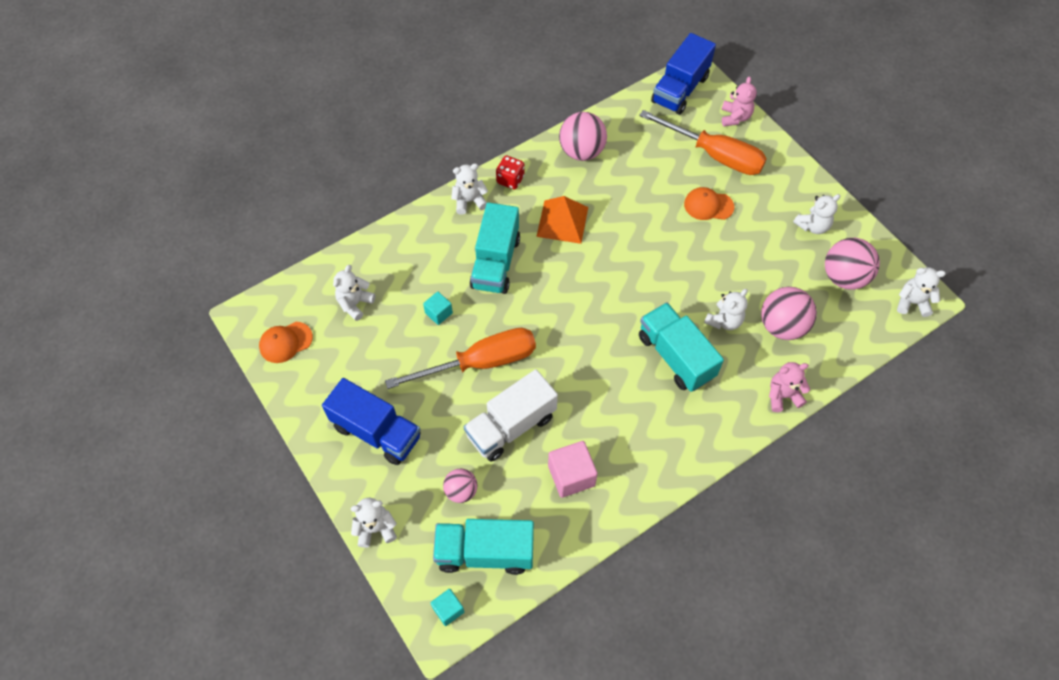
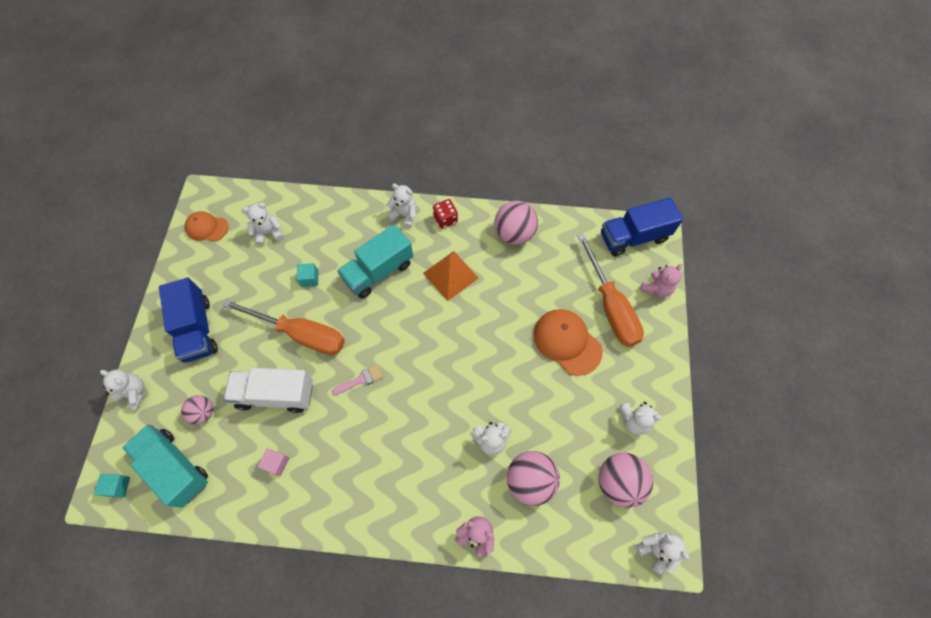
camera: 40 degrees right, 5 degrees up
pink cube [548,441,598,498] -> pink cube [258,448,289,476], size x0.59
turquoise truck [639,302,724,392] -> none
orange cap [684,187,735,220] -> orange cap [533,309,603,376], size x1.59
none -> pink brush [332,364,383,395]

